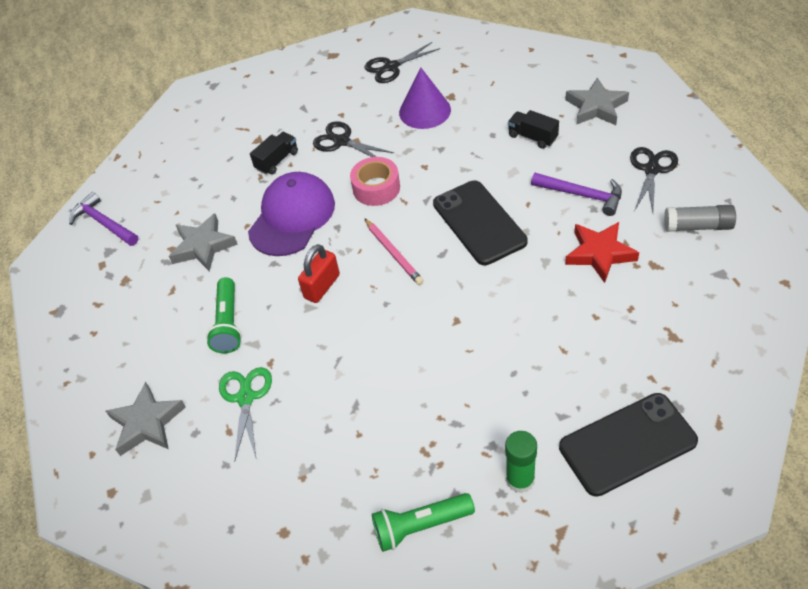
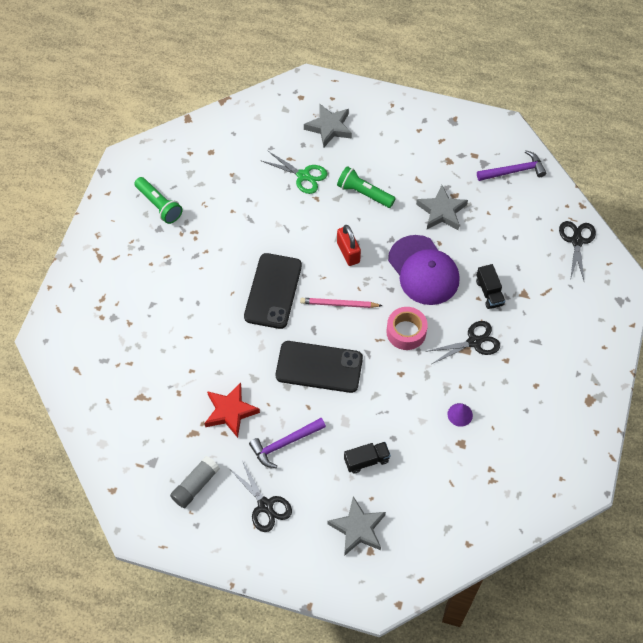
camera: 120 degrees right, 10 degrees up
black scissors [364,42,440,83] -> black scissors moved to [559,221,596,281]
green flashlight [372,493,475,552] -> green flashlight turned 120 degrees clockwise [134,177,183,224]
purple cone [399,67,451,129] -> purple cone [448,403,473,427], size x0.52
green glue stick [505,431,537,493] -> none
black phone [559,393,698,497] -> black phone moved to [244,253,302,329]

